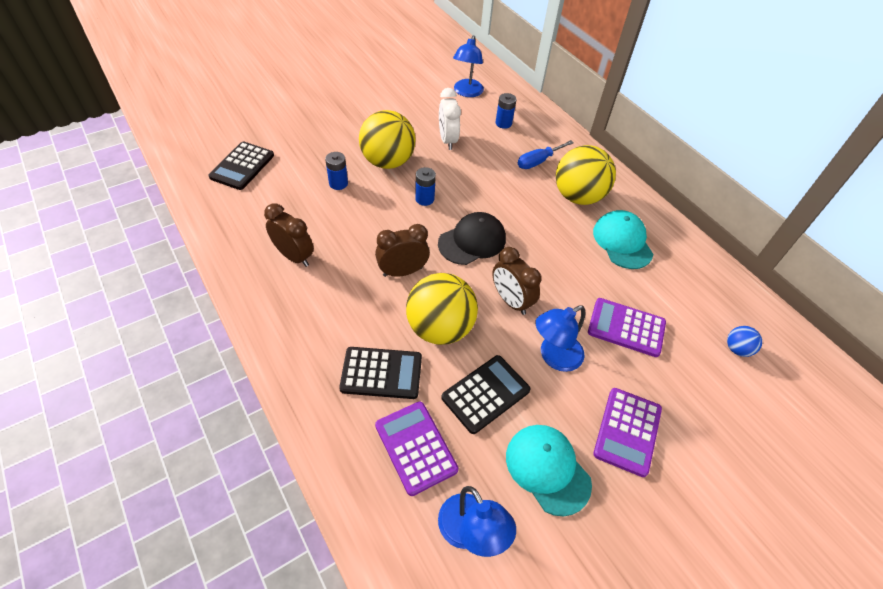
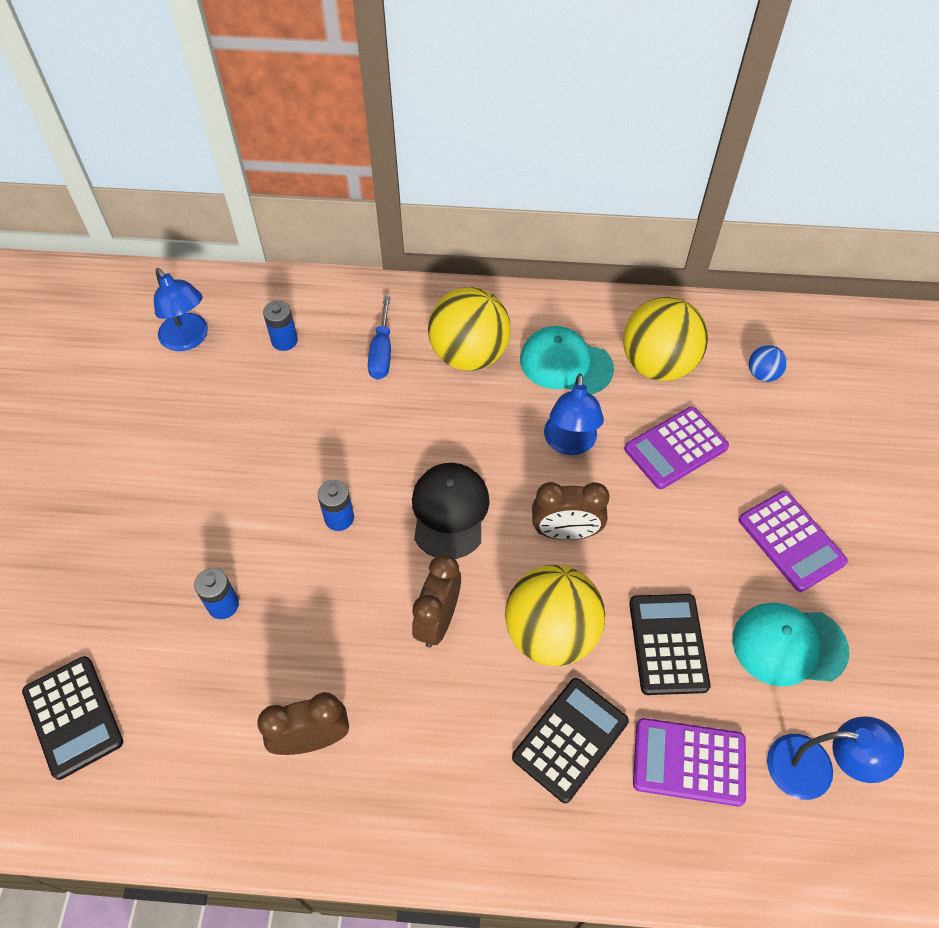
camera: 50 degrees left, 5 degrees up
yellow ball [359,110,415,169] -> yellow ball moved to [623,297,708,381]
white clock [439,88,461,150] -> none
blue lamp [536,305,585,372] -> blue lamp moved to [544,374,604,455]

